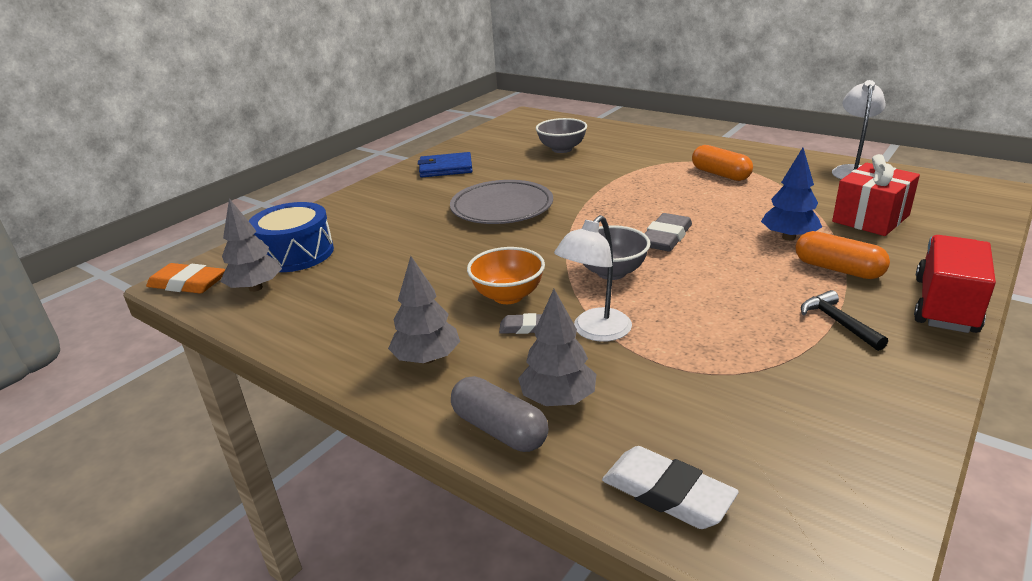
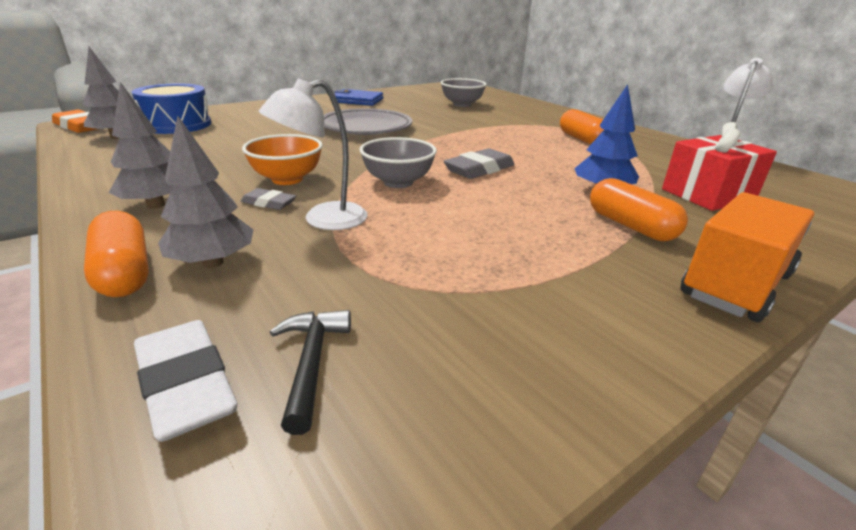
camera: 15 degrees right, 0 degrees up
grey capsule [451,376,549,452] -> orange capsule [84,211,149,297]
black hammer [801,290,888,351] -> black hammer moved to [270,310,351,435]
red truck [914,235,996,333] -> orange truck [680,192,814,322]

